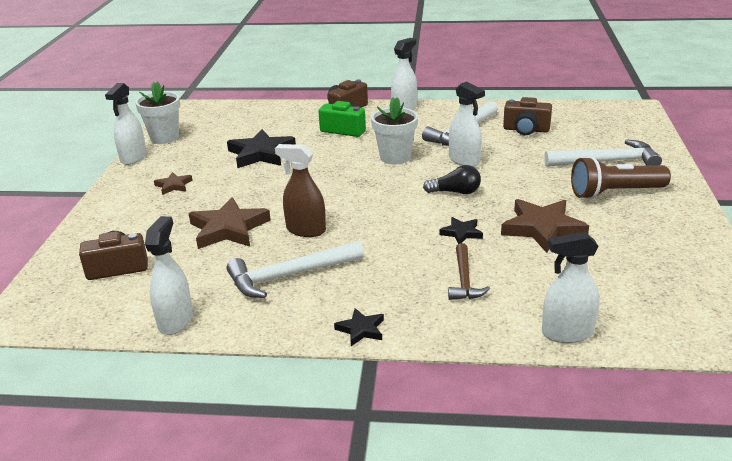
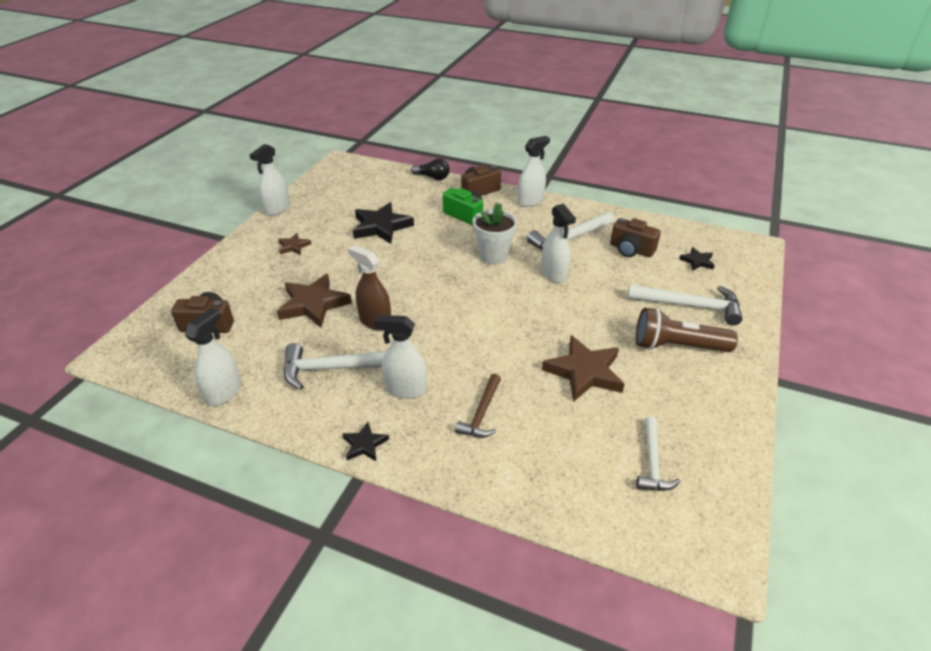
camera: 15 degrees right, 10 degrees up
white flower pot [135,82,180,144] -> none
black light bulb [423,165,481,194] -> black light bulb moved to [411,158,450,180]
black star [439,217,483,244] -> black star moved to [679,247,715,271]
white spray bottle [542,232,600,343] -> white spray bottle moved to [374,315,427,399]
none -> white hammer [636,416,680,491]

